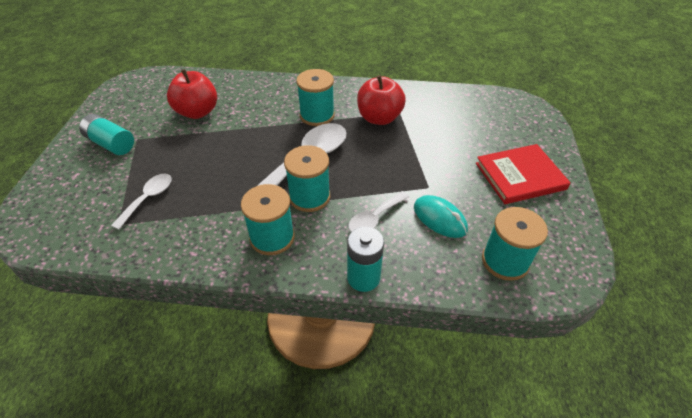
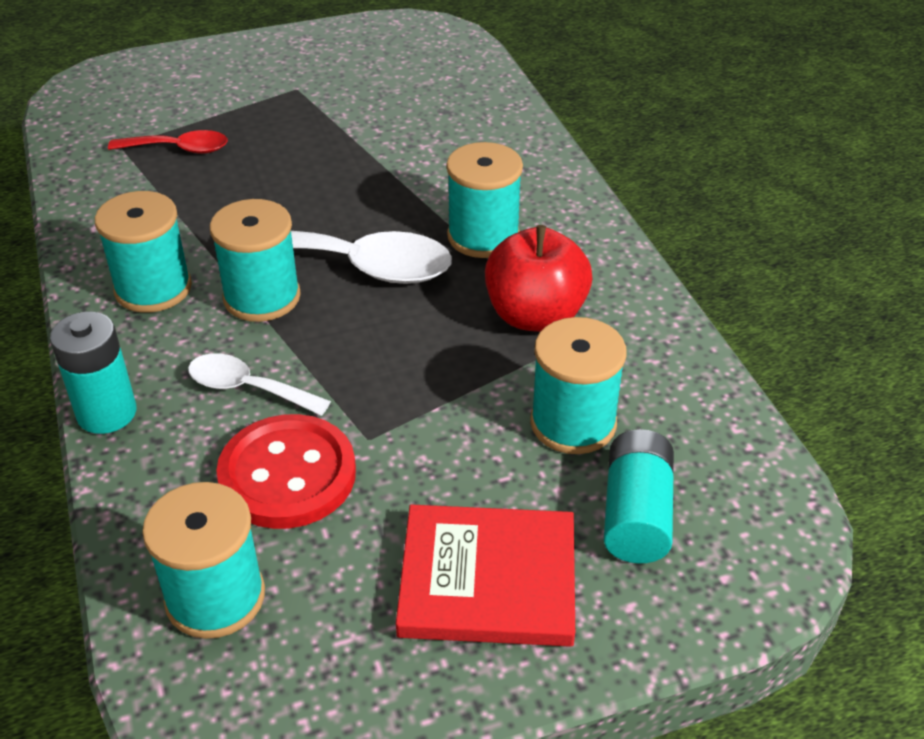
camera: 65 degrees right, 5 degrees down
turquoise battery [79,114,134,155] -> turquoise battery moved to [604,429,674,563]
white spoon [111,174,172,230] -> red spoon [108,130,228,154]
red apple [167,69,217,119] -> none
turquoise mouse [414,195,468,238] -> red button [216,414,356,529]
red book [476,144,571,204] -> red book turned 45 degrees counterclockwise [396,504,575,647]
none -> turquoise spool [530,317,627,454]

